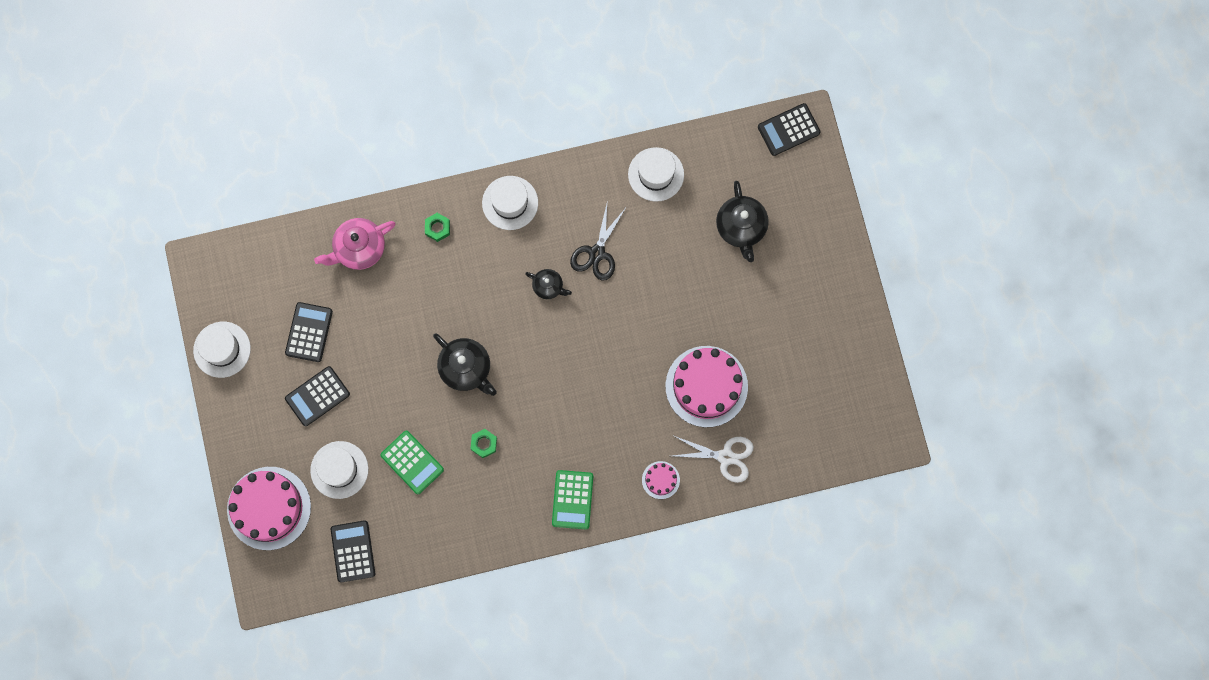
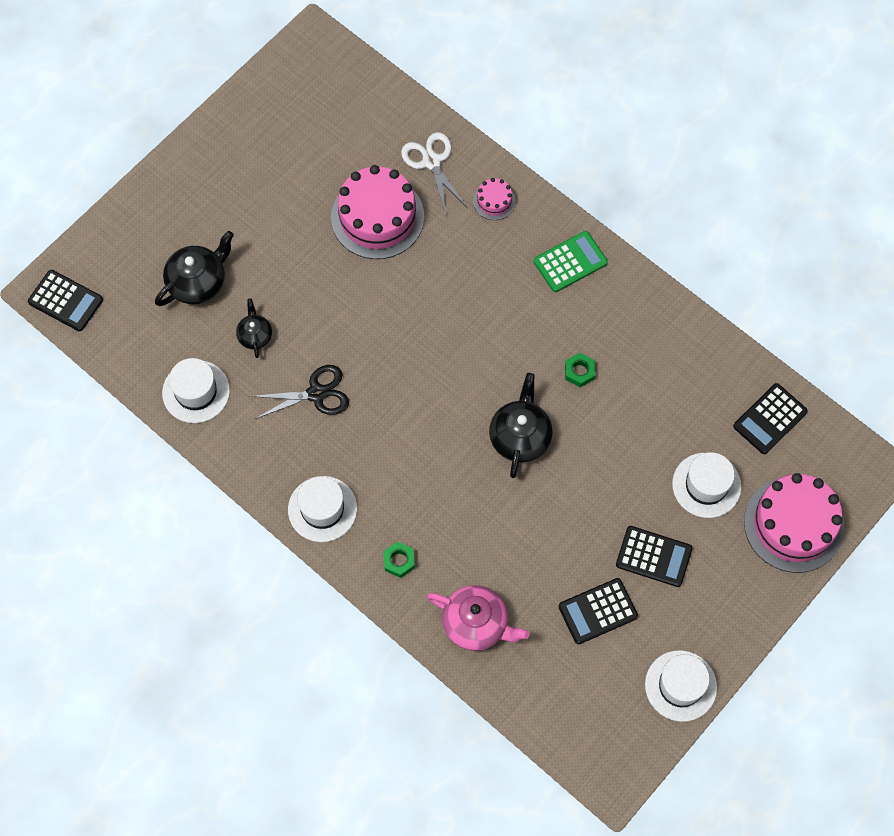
camera: 125 degrees left, 10 degrees down
green calculator [381,431,444,494] -> none
black teapot [525,269,572,299] -> black teapot moved to [236,299,272,358]

